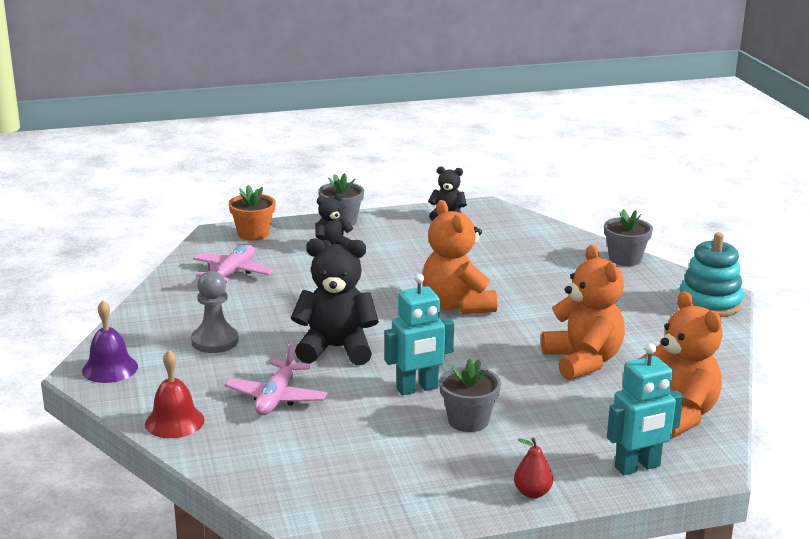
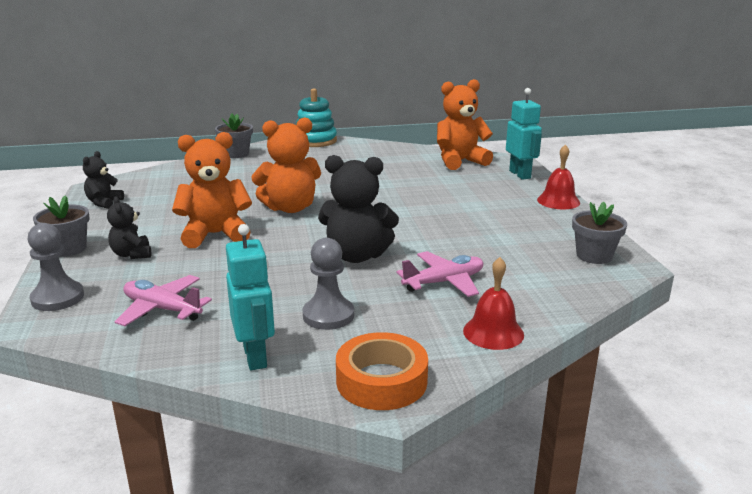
camera: 85 degrees left, 0 degrees up
purple bell [82,300,138,383] -> orange tape [336,332,428,410]
pink plane [224,342,328,415] -> pink plane turned 45 degrees counterclockwise [396,251,483,297]
orange flower pot [229,185,276,241] -> grey pawn [28,223,84,311]
black teddy bear [291,238,379,365] -> black teddy bear turned 90 degrees counterclockwise [318,155,399,263]
turquoise robot [384,274,454,395] -> turquoise robot moved to [226,224,275,370]
grey flower pot [439,359,501,432] -> grey flower pot moved to [572,202,627,264]
red pear [514,438,553,498] -> red bell [537,144,580,209]
orange teddy bear [541,245,625,380] -> orange teddy bear moved to [172,132,252,248]

